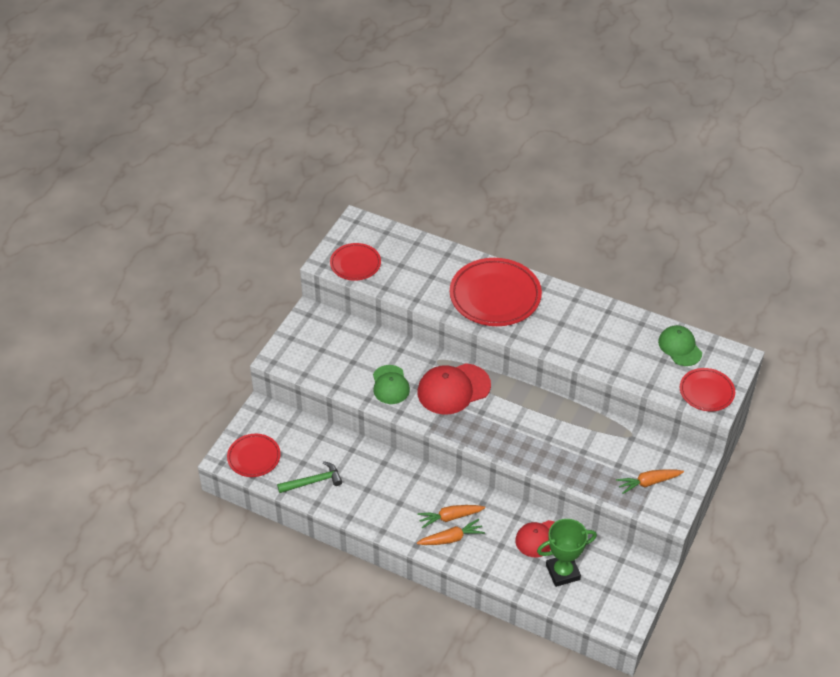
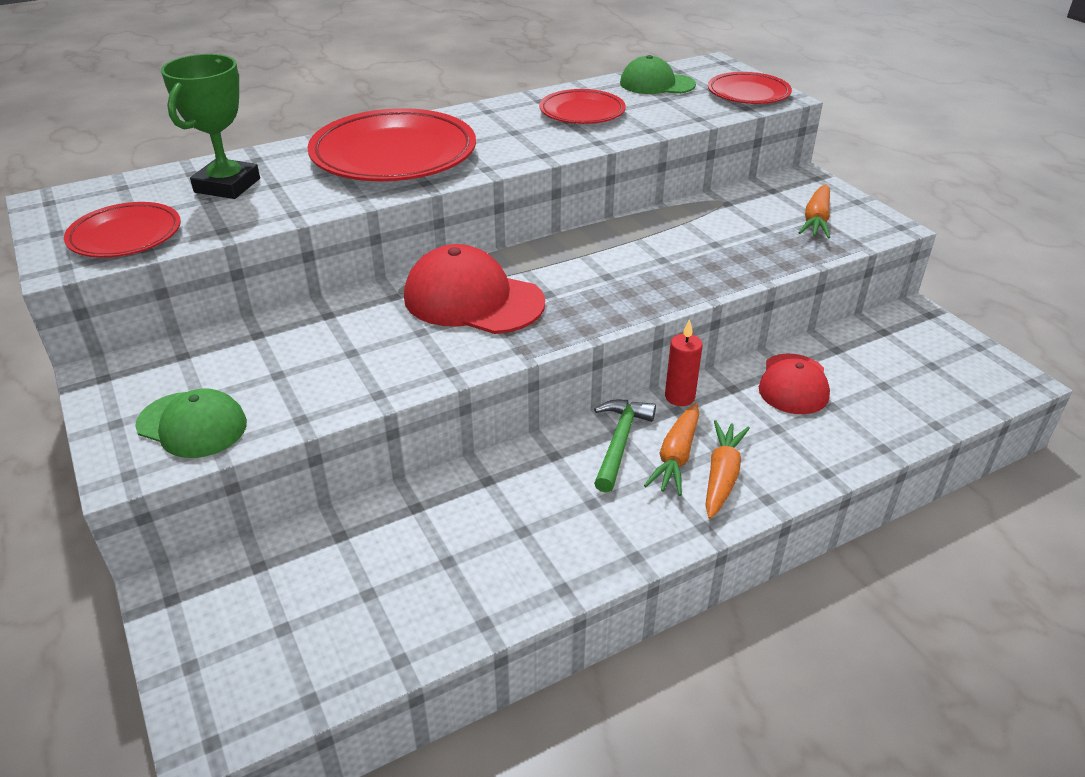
camera: 55 degrees left, 10 degrees down
red plate [227,434,281,477] -> red plate moved to [539,89,626,124]
green hammer [277,461,342,493] -> green hammer moved to [594,400,656,493]
green cap [373,365,410,404] -> green cap moved to [135,388,247,458]
red cap [417,363,491,415] -> red cap turned 105 degrees clockwise [404,244,545,334]
green trophy [537,519,597,587] -> green trophy moved to [161,54,260,199]
none -> red candle [665,319,703,406]

